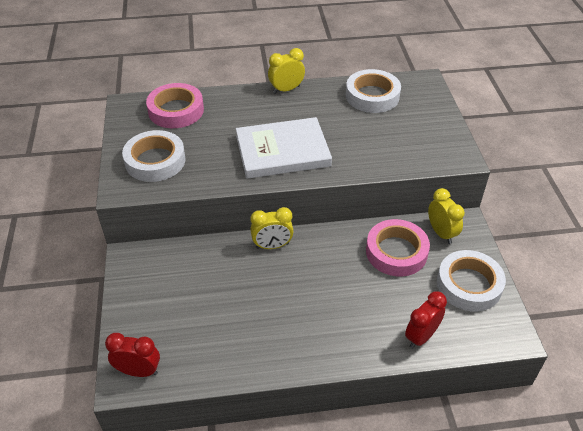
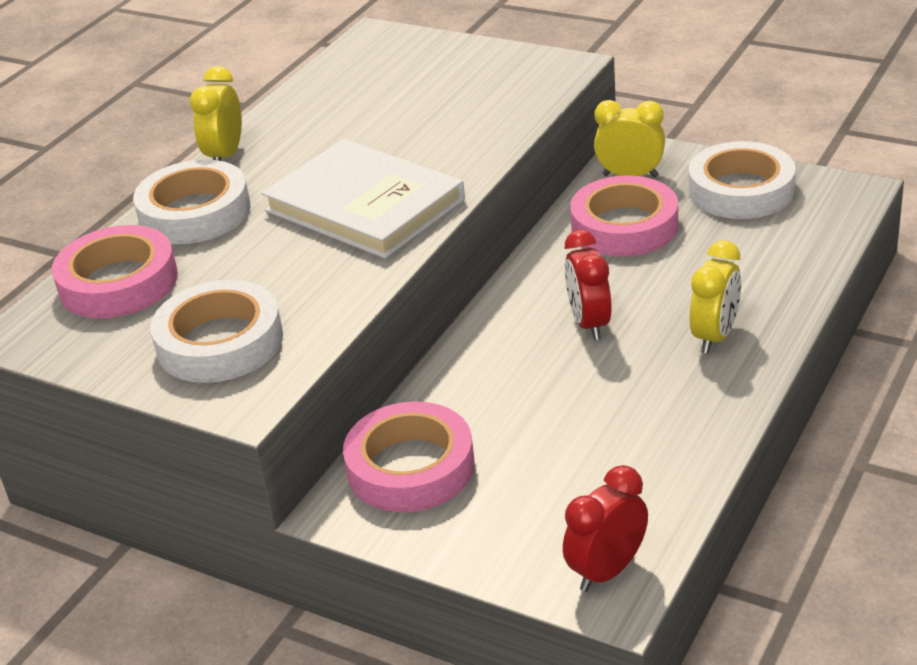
camera: 50 degrees left, 10 degrees down
white book [236,117,332,179] -> white book turned 75 degrees counterclockwise [262,139,465,259]
yellow clock [250,207,294,249] -> yellow clock moved to [689,240,741,354]
white tape [346,69,401,113] -> white tape moved to [133,159,250,244]
red clock [405,291,447,349] -> red clock moved to [565,230,612,340]
none -> pink tape [343,401,475,512]

